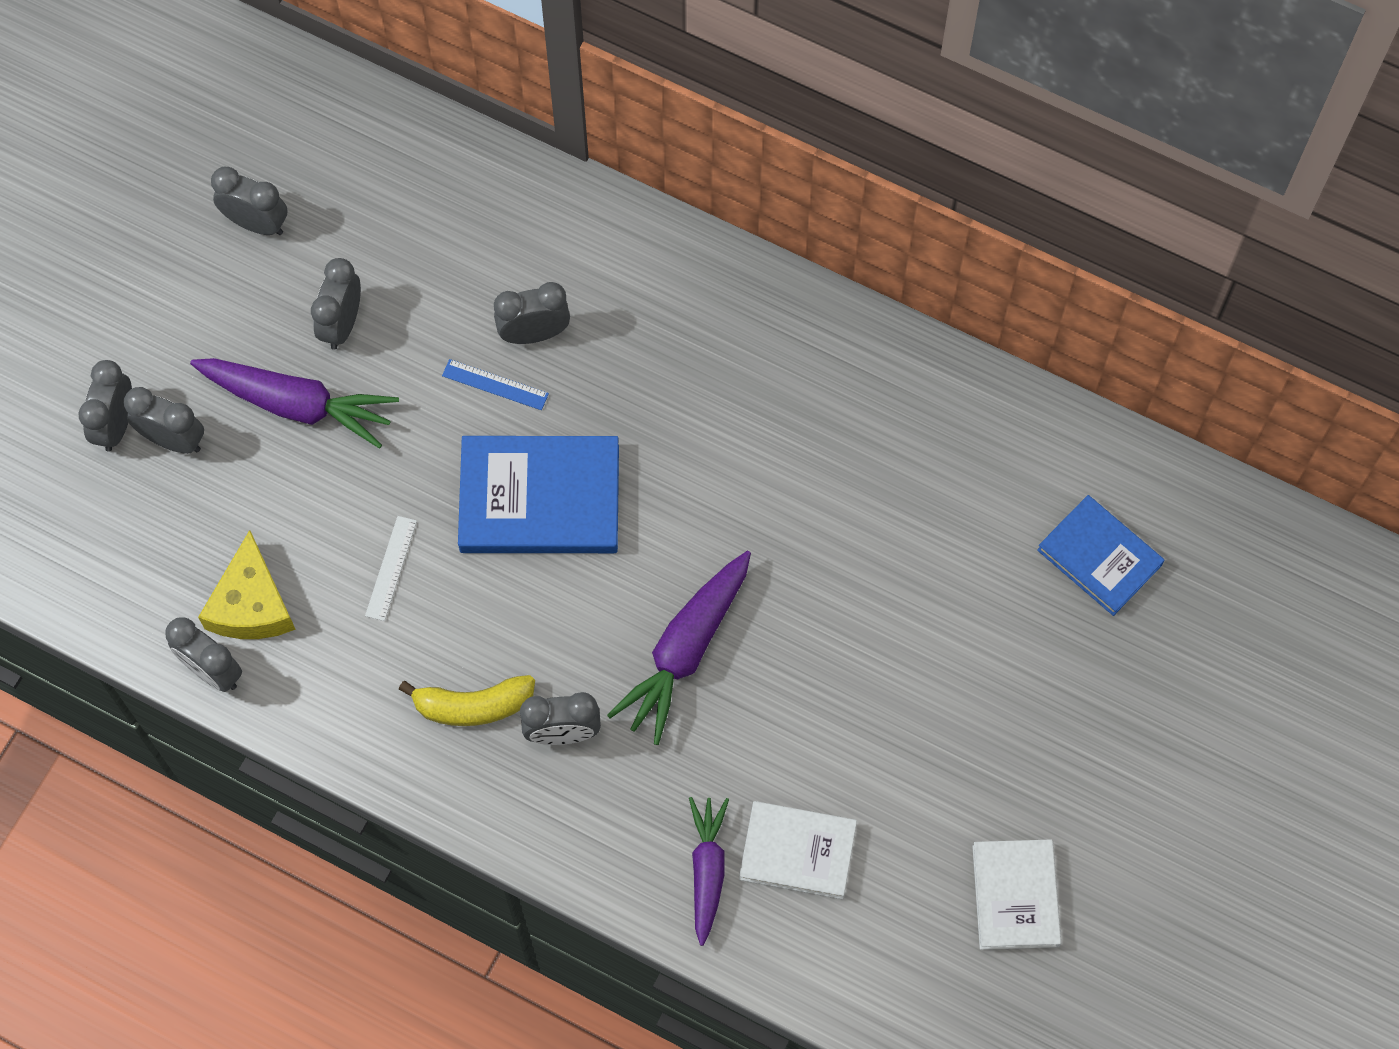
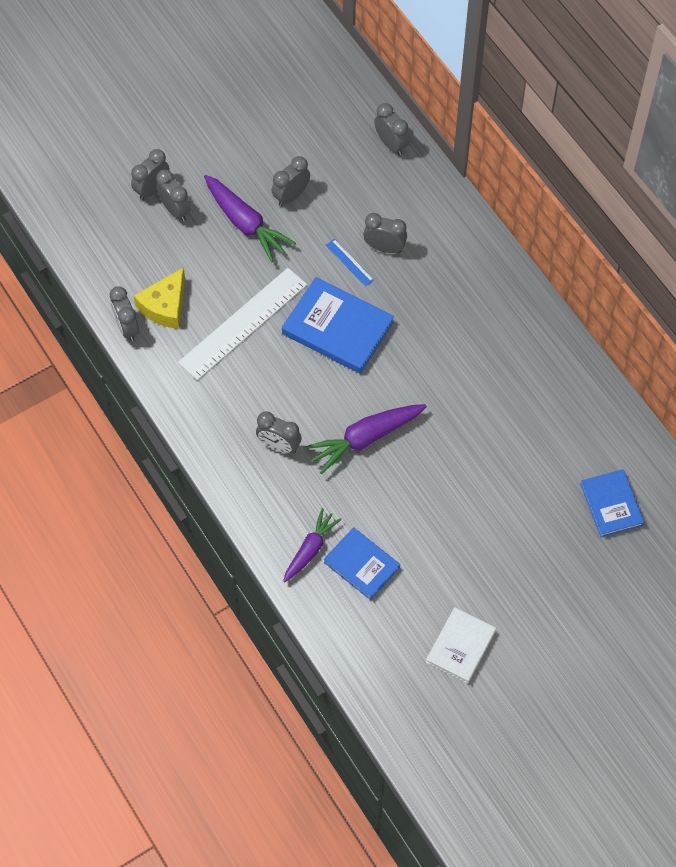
camera: 30 degrees right, 5 degrees down
grey clock [211,167,288,235] -> grey clock moved to [374,103,410,155]
white ruler [365,516,417,621] -> white ruler [178,268,307,380], size x2.42
yellow banana [399,675,535,726] -> none
white book [739,801,857,899] -> blue book [324,527,400,600]

